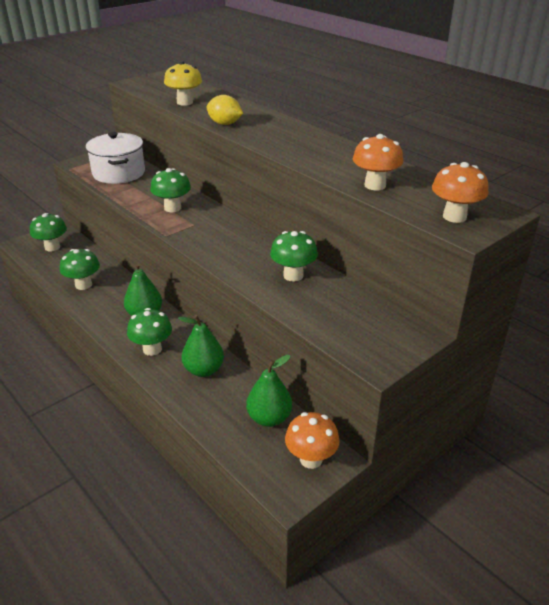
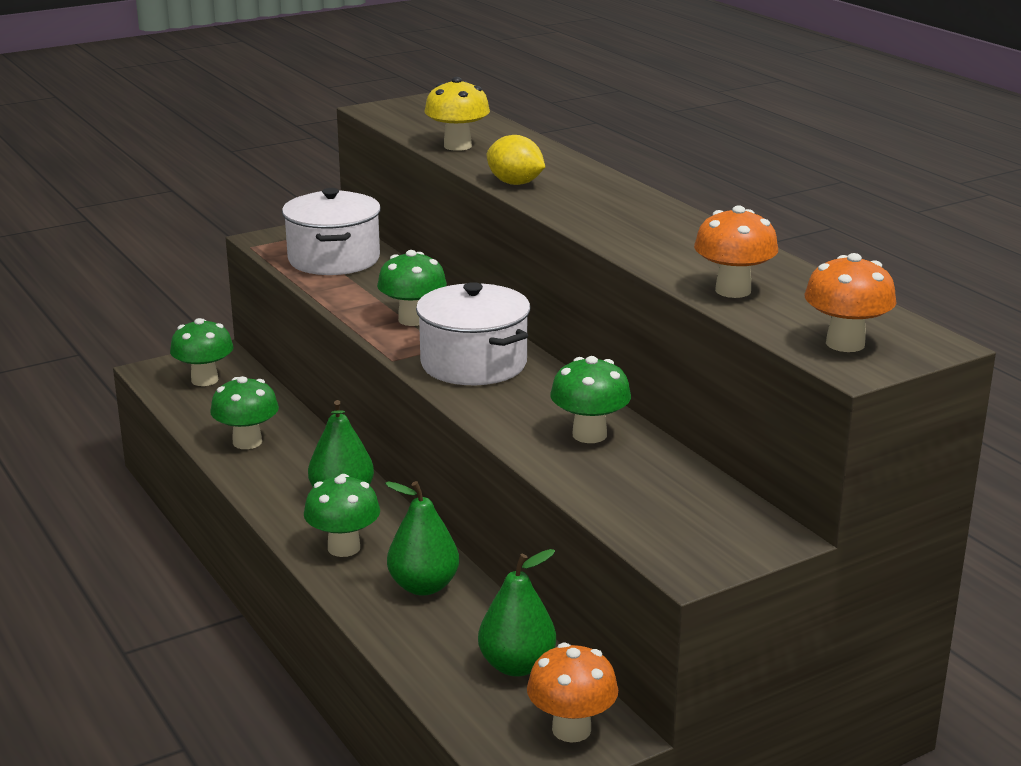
camera: 10 degrees right, 10 degrees down
none -> white pot [416,282,530,385]

